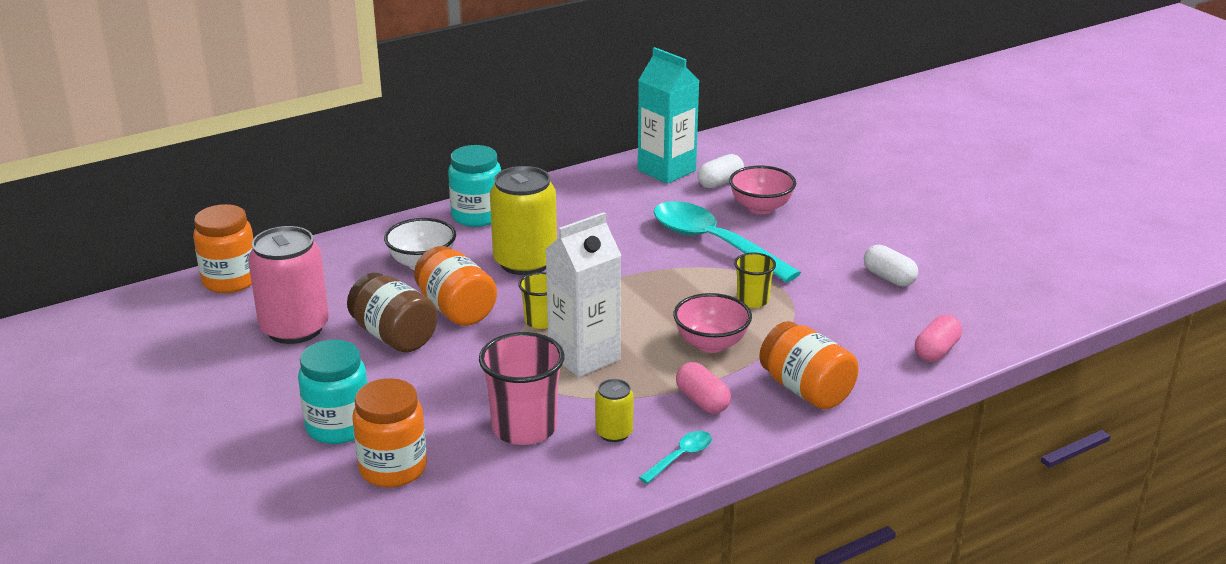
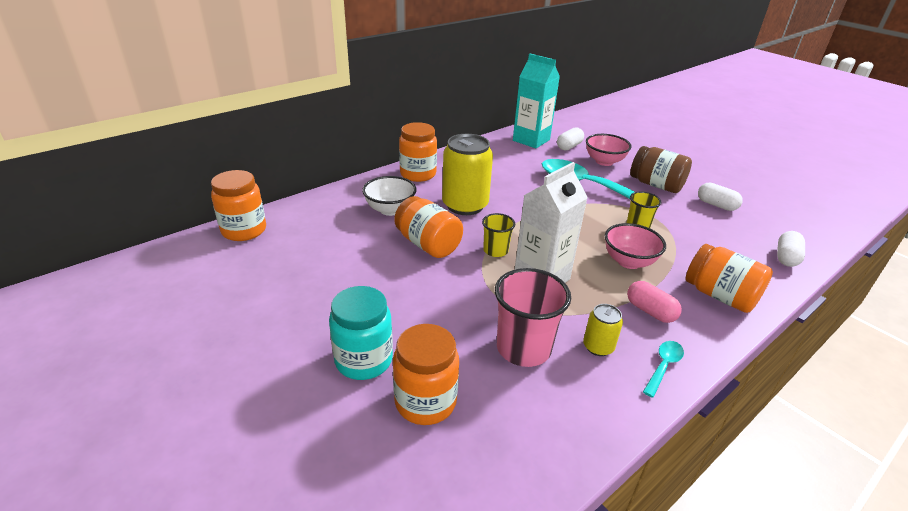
camera: 10 degrees left, 5 degrees up
pink can [248,226,329,344] -> none
brown jar [347,273,438,352] -> brown jar moved to [630,146,692,193]
turquoise jar [448,145,501,227] -> orange jar [399,122,437,182]
pink capsule [915,315,962,362] -> white capsule [777,231,805,267]

